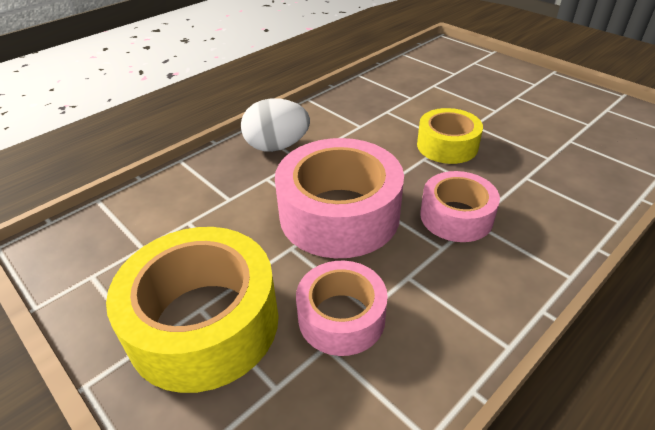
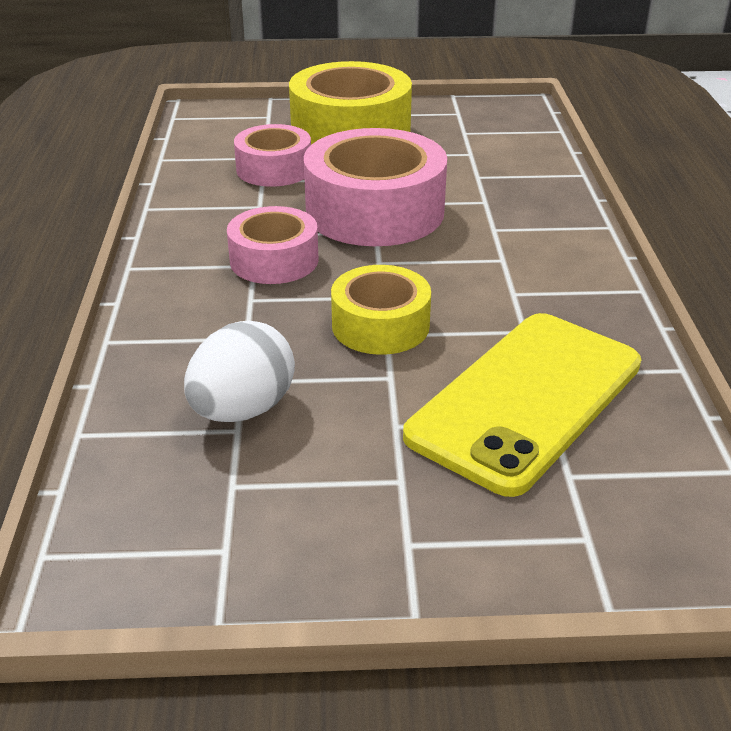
camera: 130 degrees right, 5 degrees down
white egg [241,98,310,152] -> white egg moved to [184,320,295,422]
none -> yellow phone [403,313,641,497]

